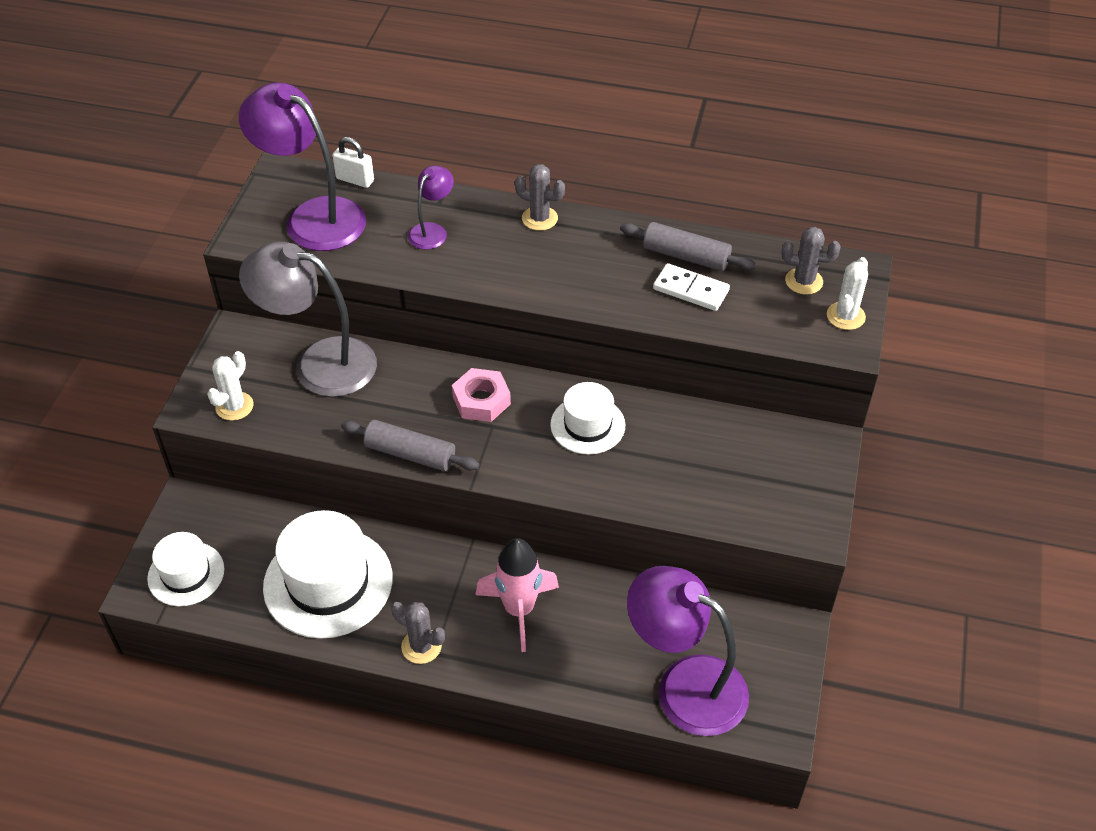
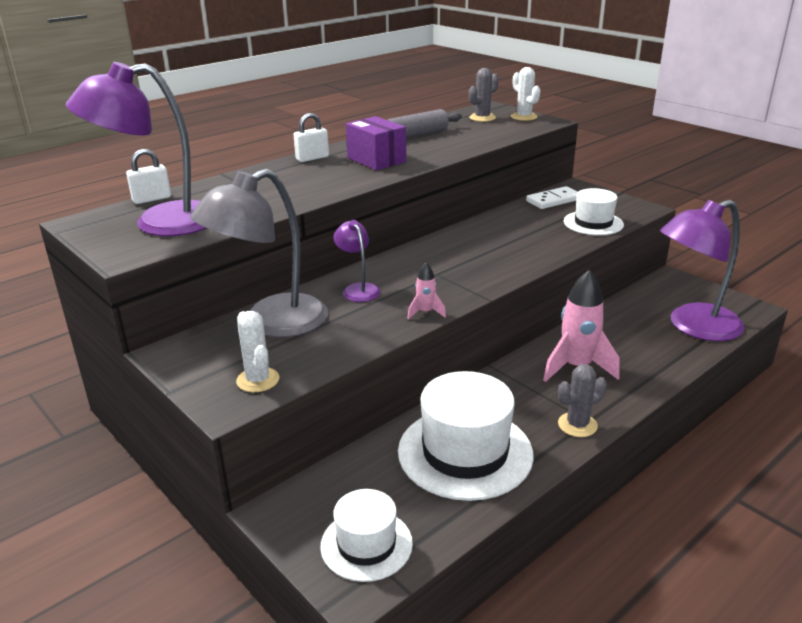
camera: 55 degrees left, 20 degrees down
grey rolling pin [341,420,479,471] -> pink rocket [407,263,446,320]
purple lamp [408,165,454,250] -> purple lamp moved to [333,220,381,302]
pink nut [452,368,511,422] -> none
grey cactus [515,164,565,231] -> white padlock [294,113,329,162]
white hat [550,382,625,455] -> white hat moved to [564,188,624,236]
white domino [653,263,730,311] -> white domino moved to [526,186,578,209]
none -> purple box [346,116,406,170]

